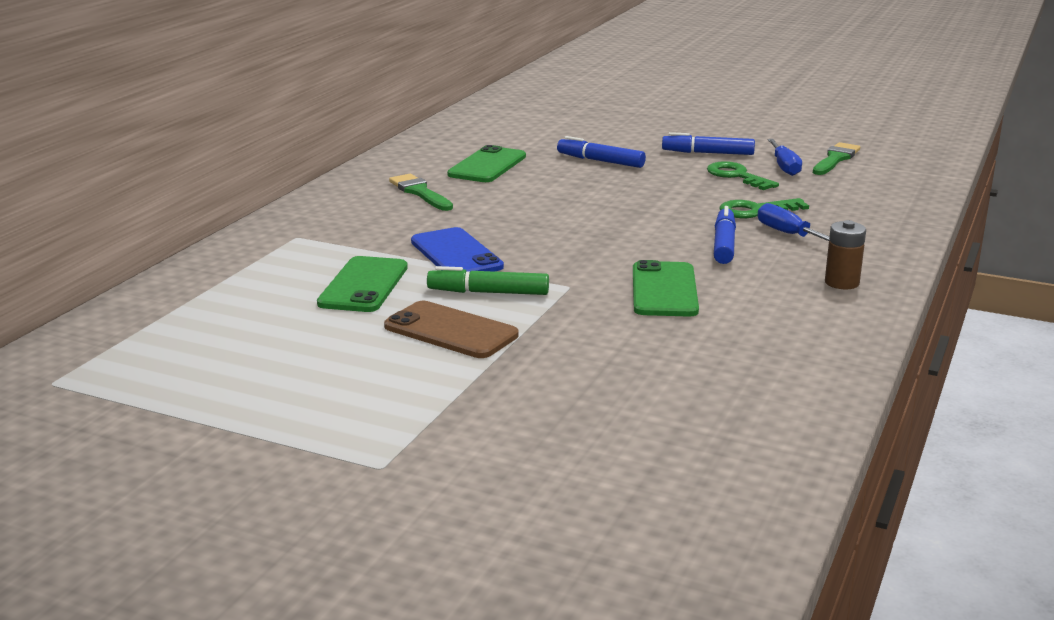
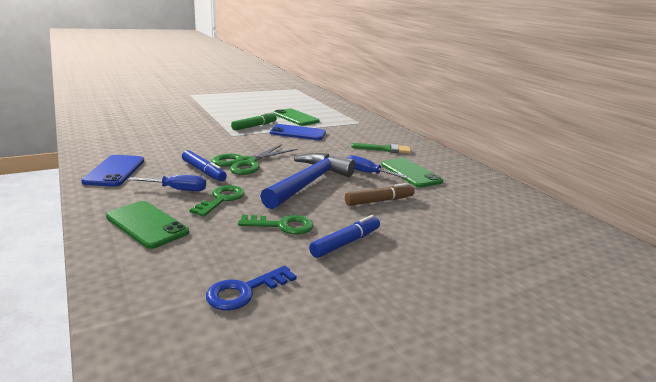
camera: 125 degrees right, 0 degrees up
brown phone [384,301,519,358] -> none
blue marker [557,136,646,168] -> brown marker [345,183,415,206]
green phone [633,260,699,317] -> green phone moved to [106,201,189,249]
blue screwdriver [767,139,802,176] -> blue screwdriver moved to [348,155,408,178]
green brush [813,142,860,175] -> blue key [206,266,297,310]
brown battery [825,220,866,289] -> blue phone [81,155,144,187]
none -> green scissors [211,144,297,175]
none -> blue hammer [260,153,355,209]

